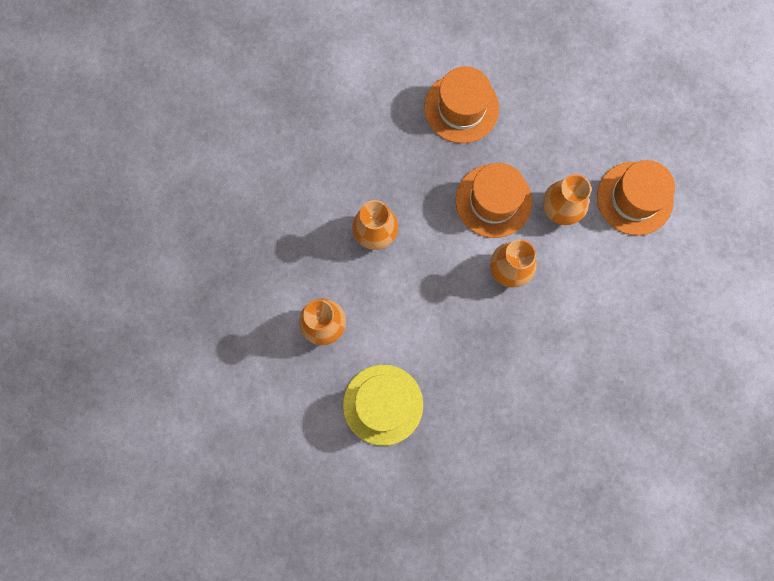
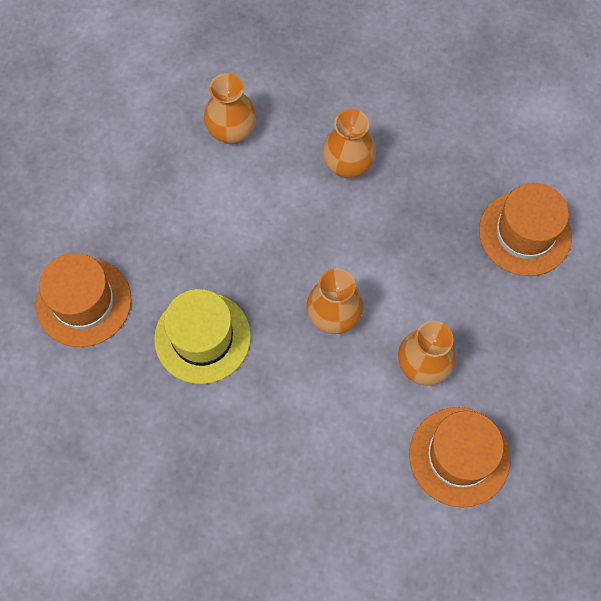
camera: 80 degrees right, 10 degrees down
yellow hat [343,365,423,446] -> yellow hat moved to [154,289,251,384]
orange hat [456,163,532,238] -> orange hat moved to [36,253,132,347]

